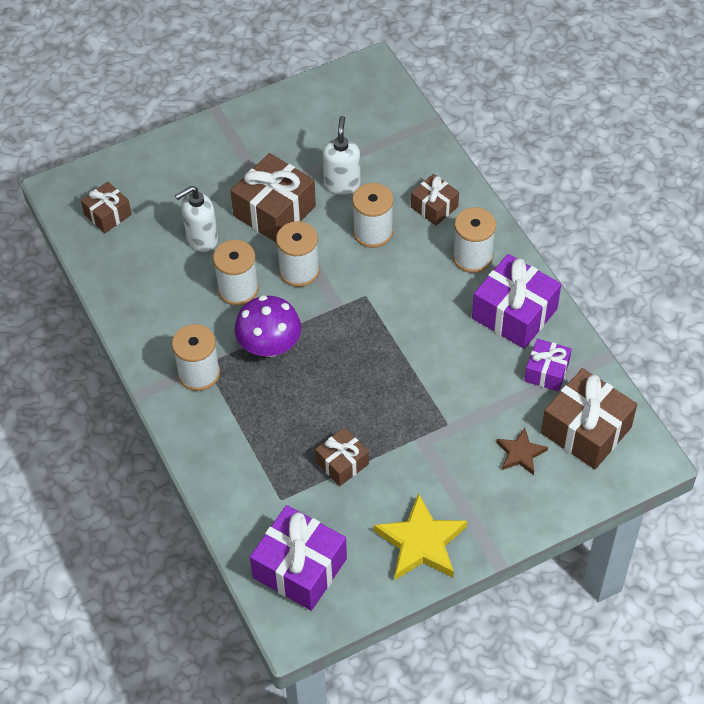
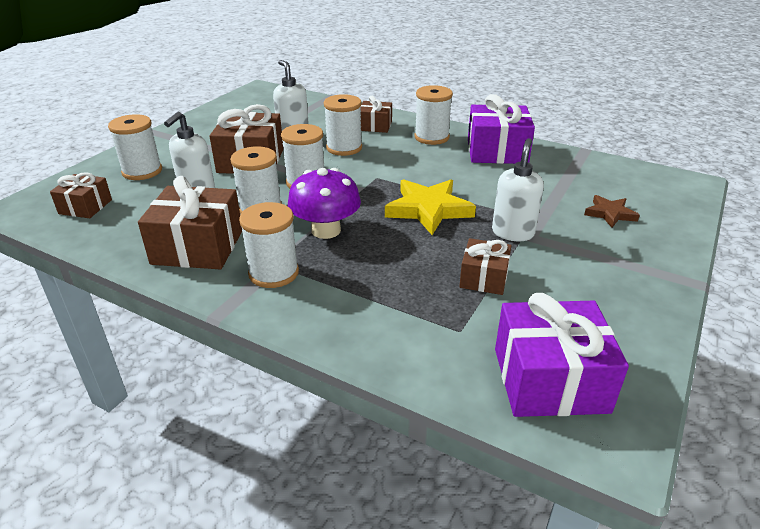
camera: 35 degrees left, 20 degrees down
yellow star [374,493,467,580] -> yellow star moved to [385,179,476,235]
purple gift [525,339,572,392] -> none
brown gift [541,368,637,469] -> brown gift moved to [138,176,242,269]
none -> white spool [108,114,162,180]
none -> white soap dispenser [492,138,544,241]

